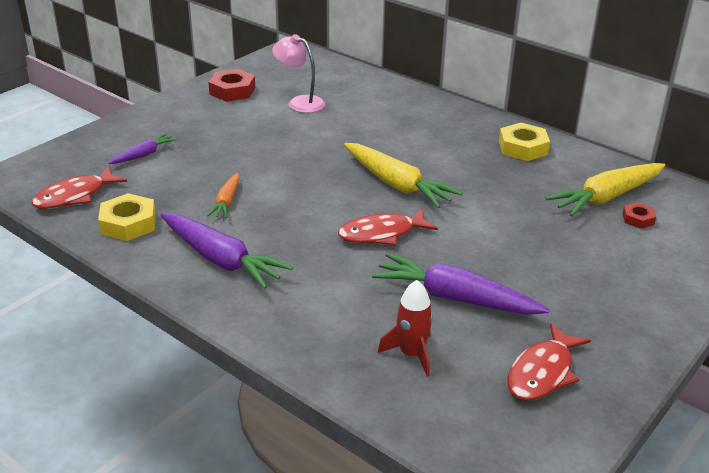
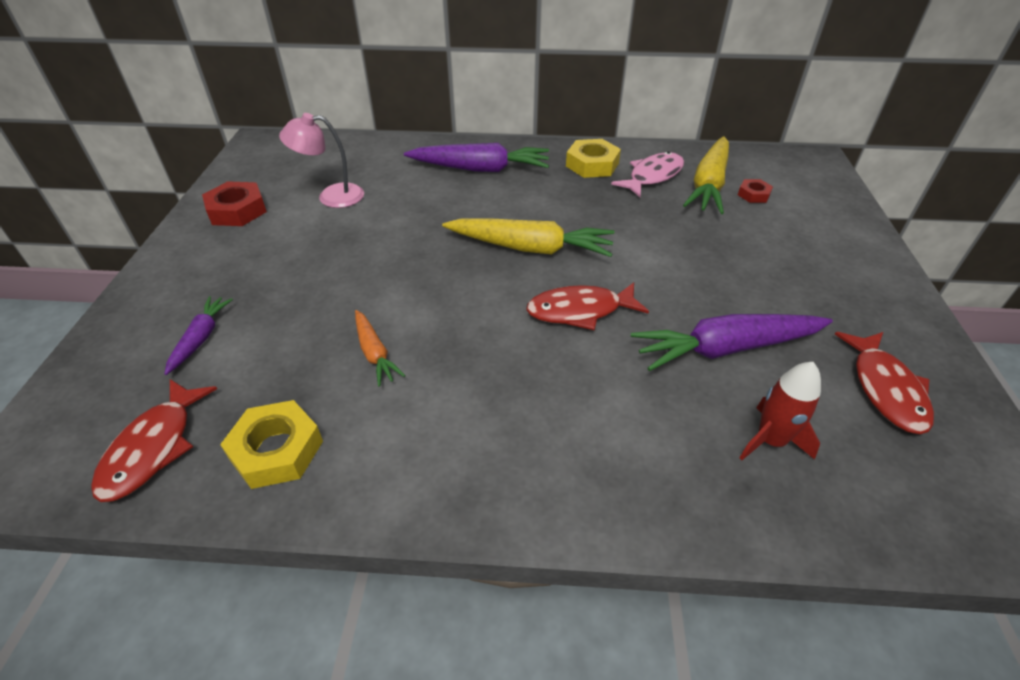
camera: 35 degrees left, 10 degrees up
purple carrot [161,213,293,289] -> purple carrot moved to [404,143,549,172]
red fish [338,208,438,245] -> red fish turned 45 degrees clockwise [526,282,649,330]
none -> pink fish [611,152,684,197]

